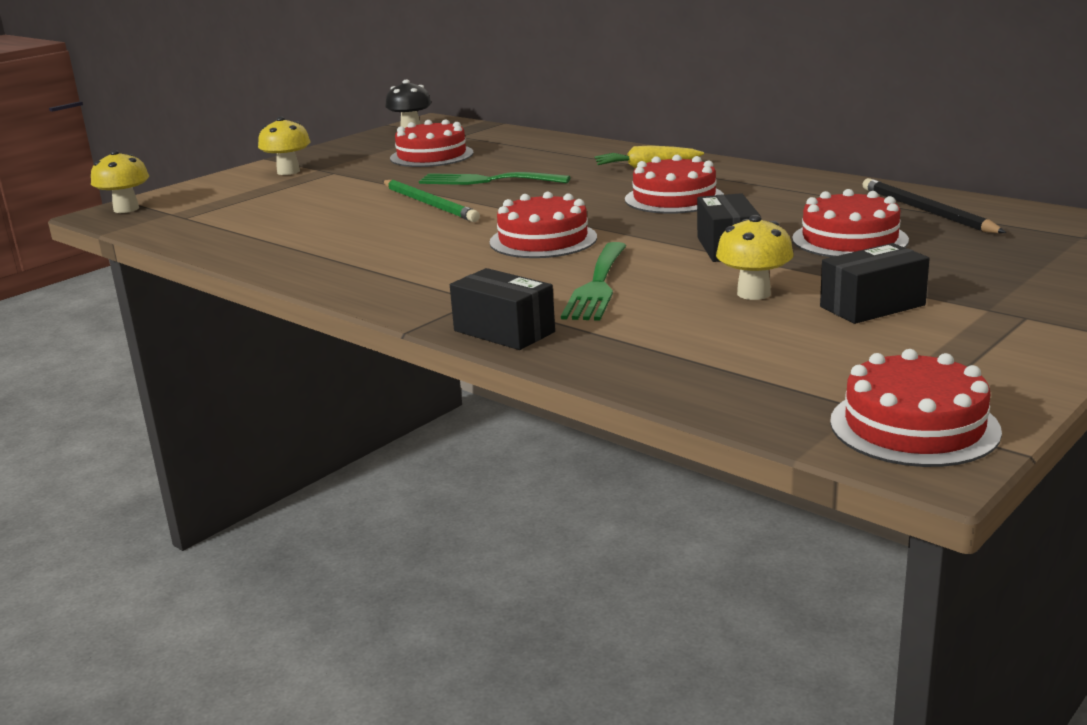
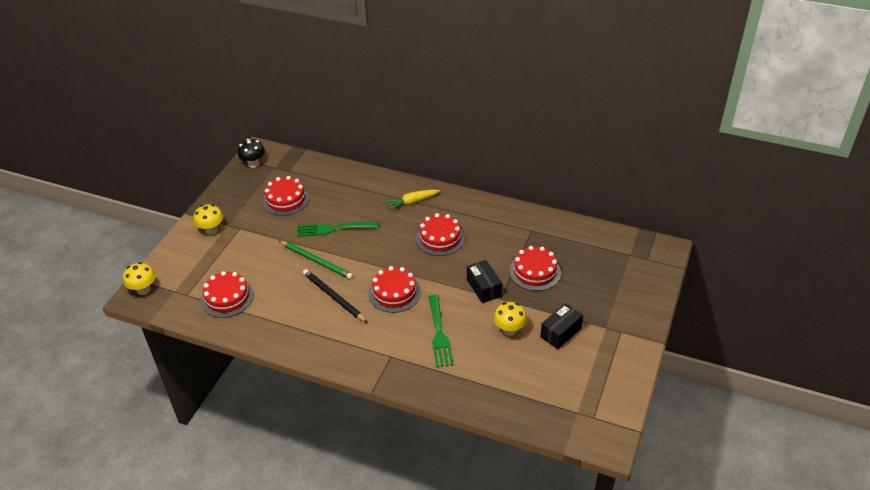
camera: 20 degrees left, 20 degrees up
black box [450,268,555,350] -> none
red cake [830,349,1002,467] -> red cake moved to [201,271,254,318]
black pencil [862,178,1006,233] -> black pencil moved to [303,269,368,323]

